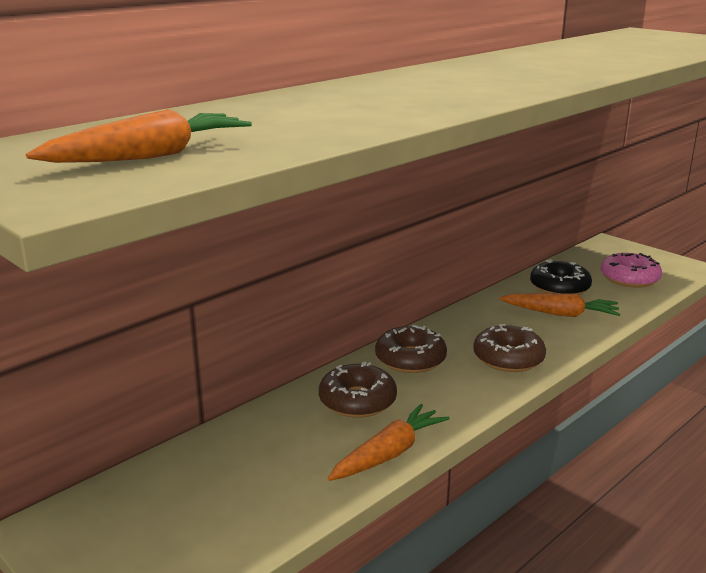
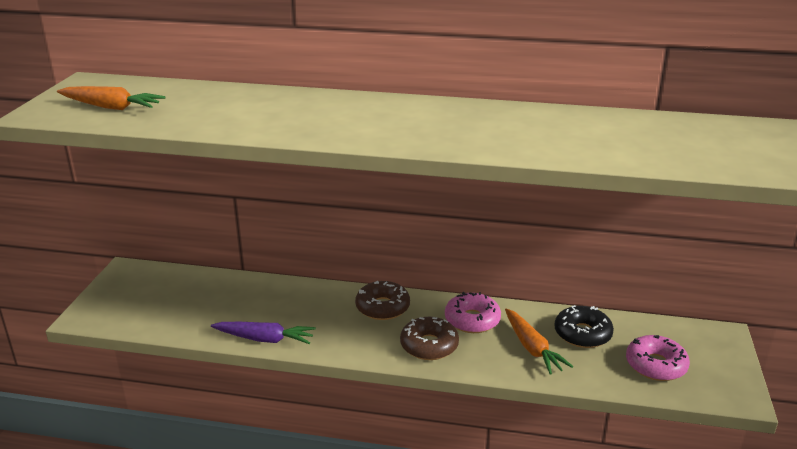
camera: 55 degrees right, 5 degrees up
brown donut [319,362,397,418] -> none
orange carrot [327,404,449,481] -> purple carrot [211,322,316,344]
none -> pink donut [445,292,501,333]

